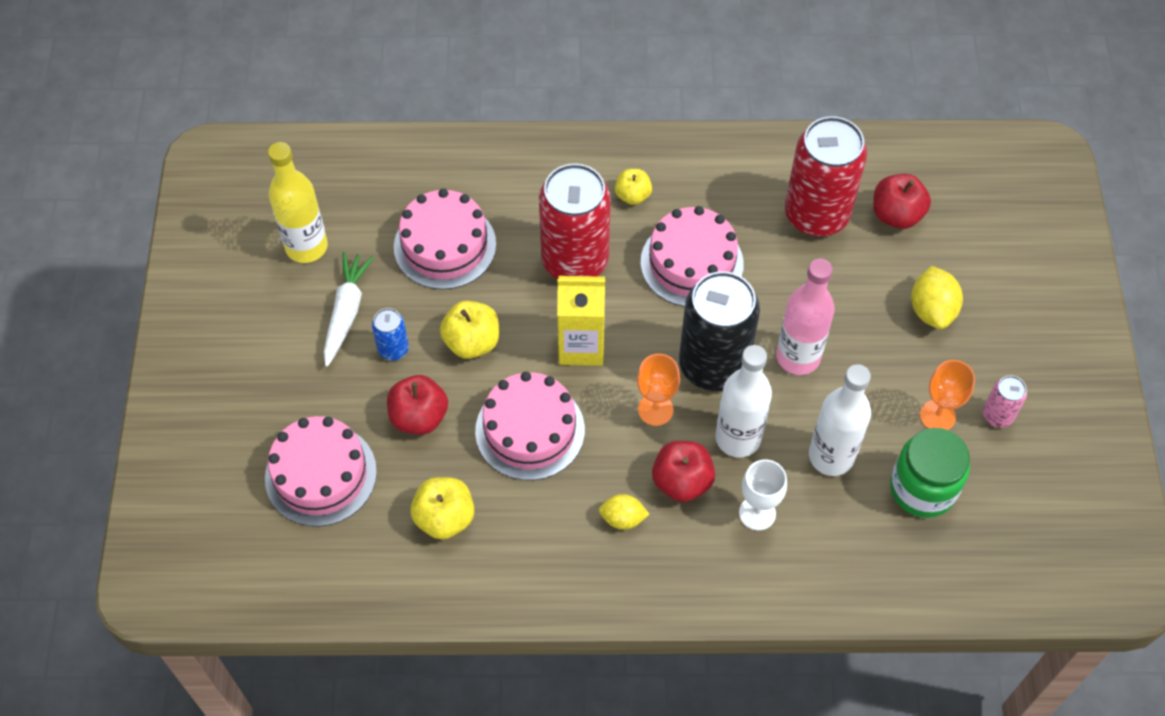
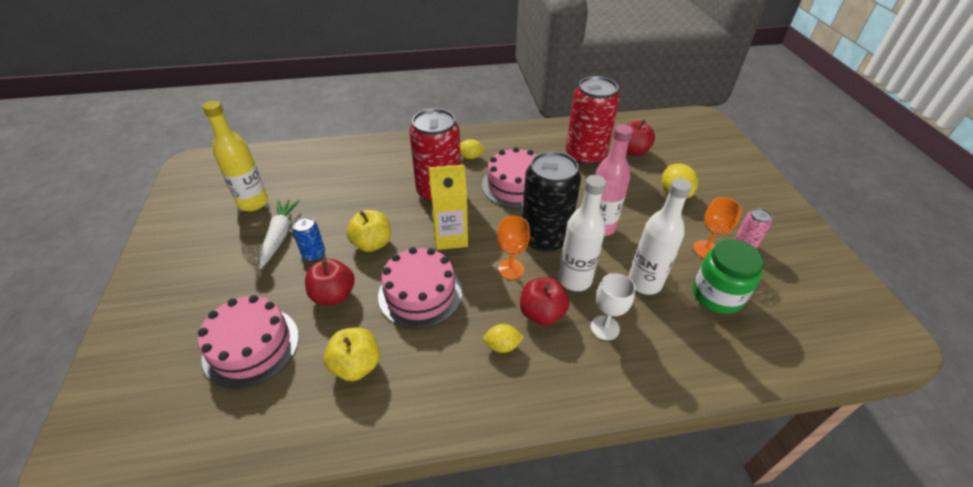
camera: 10 degrees left, 15 degrees down
pink cake [394,189,496,290] -> none
yellow apple [615,169,652,205] -> yellow lemon [460,139,485,159]

